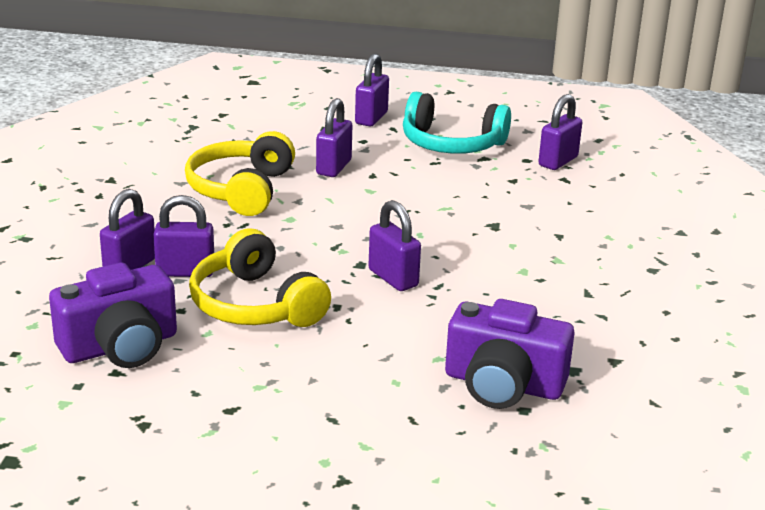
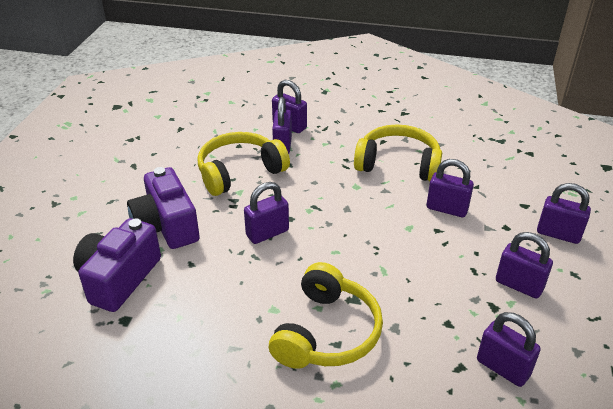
camera: 95 degrees right, 10 degrees up
purple camera [49,263,177,368] -> purple camera moved to [127,167,200,249]
turquoise headphones [403,92,511,154] -> purple padlock [496,232,553,298]
none -> yellow headphones [269,262,383,369]

